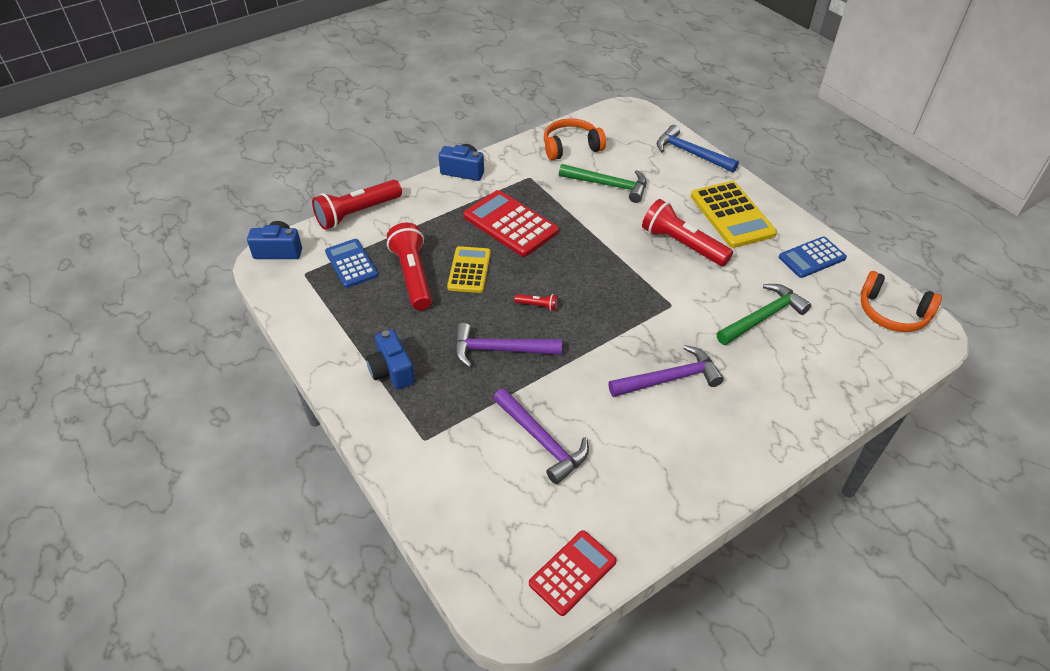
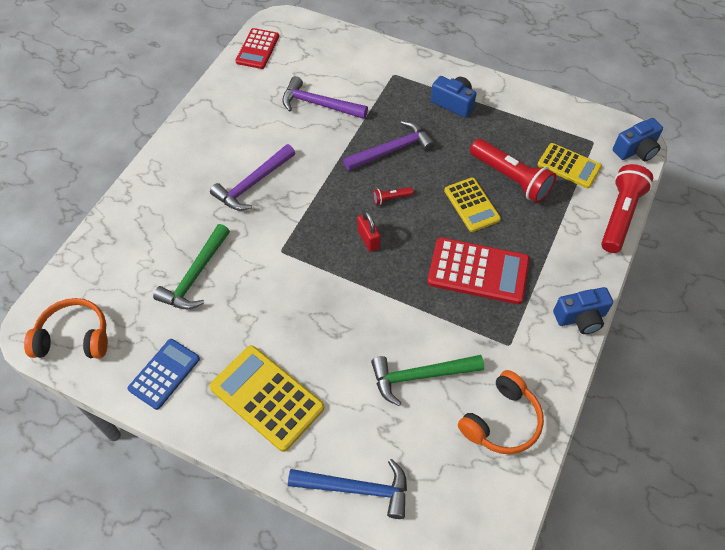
camera: 150 degrees right, 10 degrees up
blue calculator [325,239,378,288] -> yellow calculator [538,143,602,188]
red flashlight [642,199,733,266] -> none
none -> red padlock [357,211,381,252]

